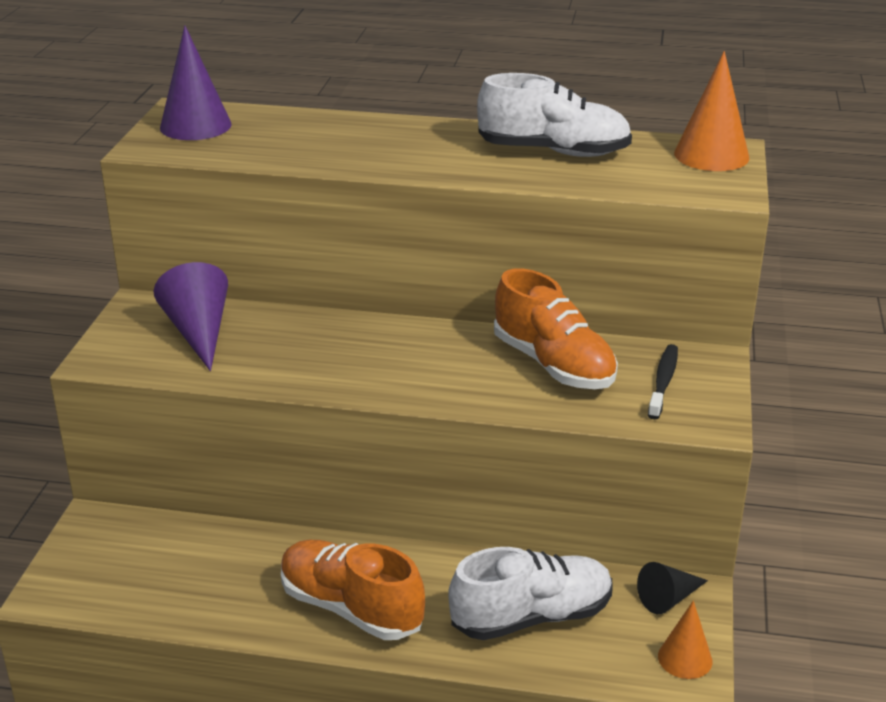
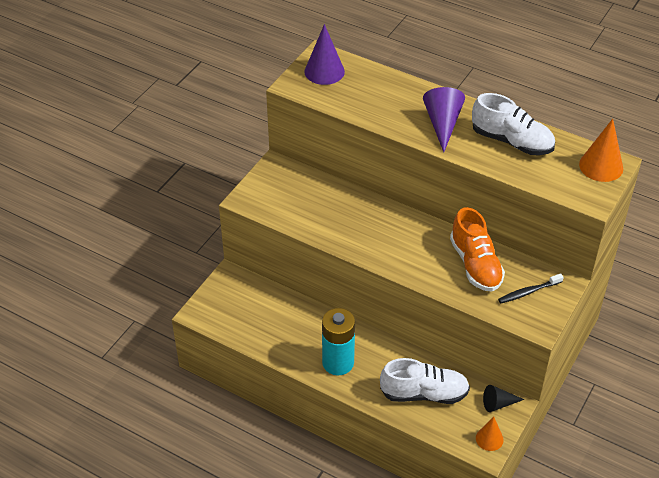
camera: 20 degrees right, 15 degrees up
purple cone [154,262,228,371] -> purple cone moved to [423,87,465,152]
orange shoe [281,540,425,640] -> turquoise battery [322,308,355,375]
black toothbrush [648,344,678,419] -> black toothbrush turned 150 degrees counterclockwise [498,273,564,303]

